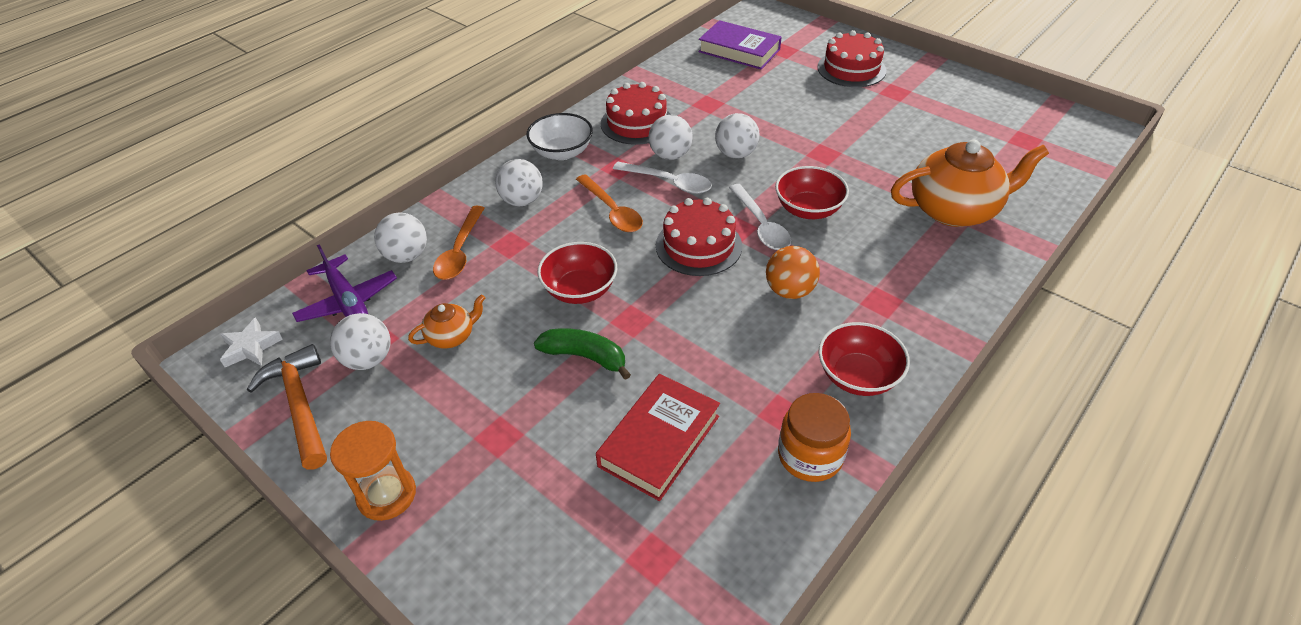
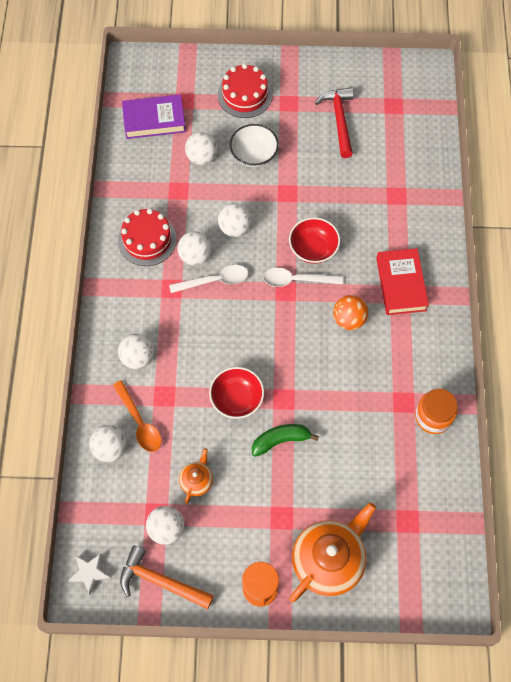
camera: 40 degrees left, 20 degrees up
purple plane [292,245,397,322] -> none
white bowl [526,113,593,160] -> white bowl moved to [229,124,279,167]
orange spoon [576,174,643,232] -> none
red book [596,374,720,501] -> red book moved to [376,248,429,315]
red cake [656,198,742,276] -> none
white spoon [729,184,791,250] -> white spoon turned 150 degrees clockwise [263,268,343,287]
red bowl [819,322,910,396] -> none
orange teapot [891,140,1049,227] -> orange teapot moved to [289,502,376,602]
none -> white ball [185,132,218,165]
none -> red hammer [315,87,354,158]

